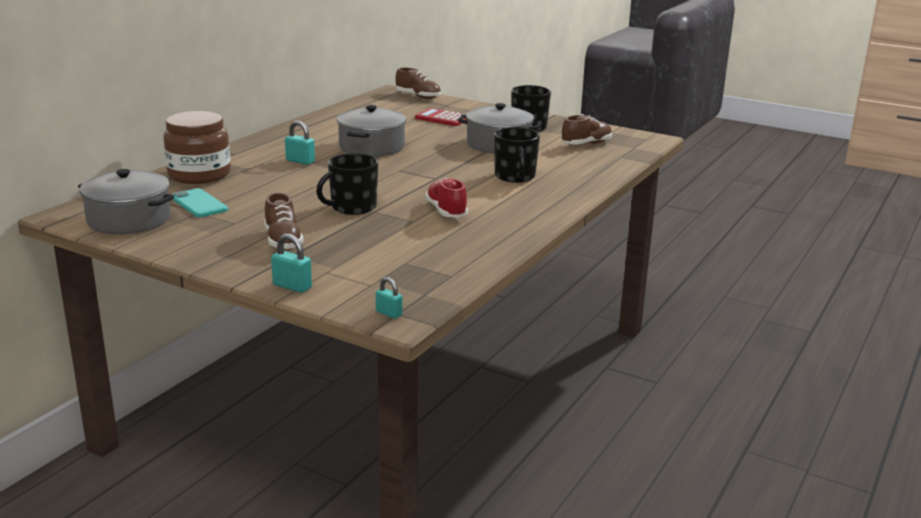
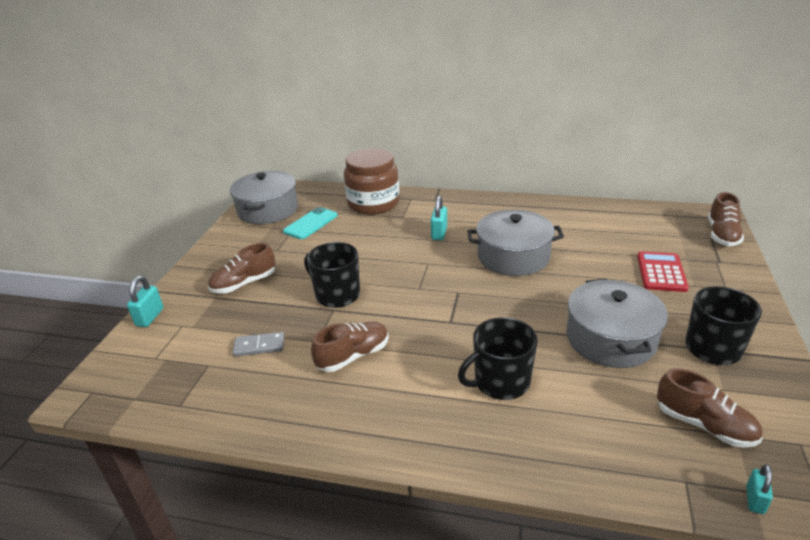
camera: 75 degrees right, 10 degrees up
turquoise padlock [376,277,402,319] -> turquoise padlock moved to [746,464,773,514]
red shoe [425,178,468,218] -> brown shoe [311,321,389,372]
none -> grey domino [233,332,284,357]

